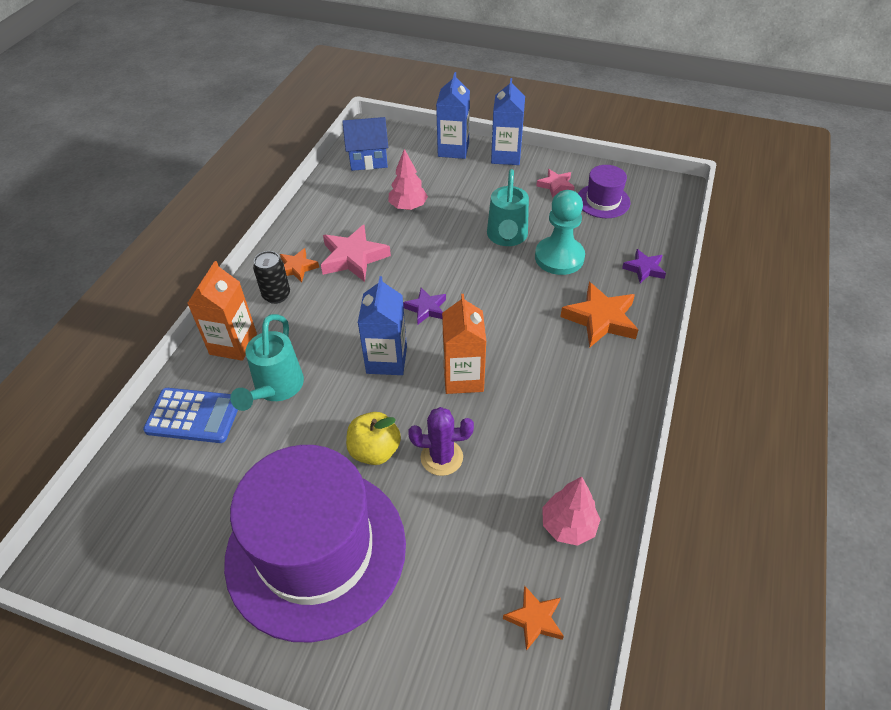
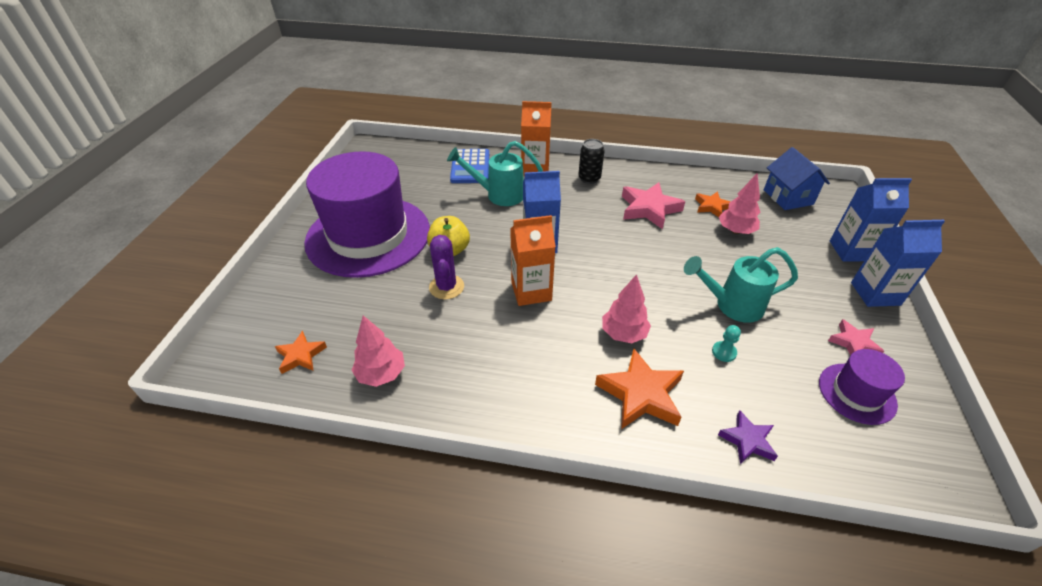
camera: 80 degrees right, 5 degrees down
orange star [280,248,319,282] -> orange star moved to [695,191,731,217]
purple star [403,288,446,325] -> none
turquoise pawn [535,190,585,275] -> turquoise pawn [712,325,741,362], size x0.41
none -> pink tree [602,274,651,344]

